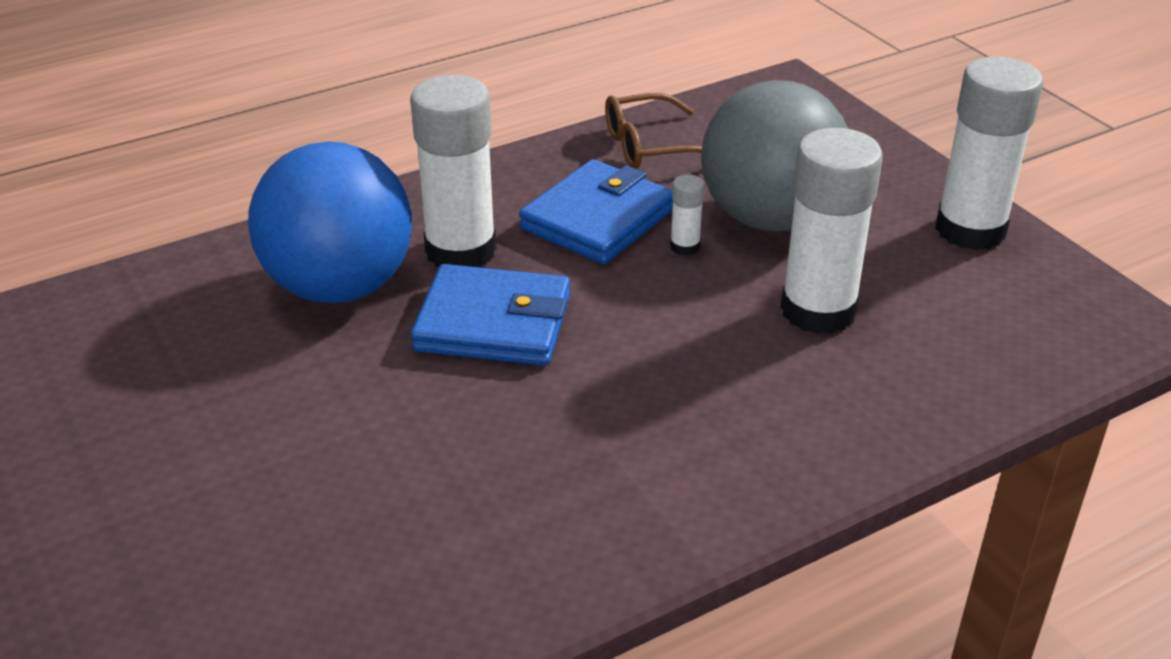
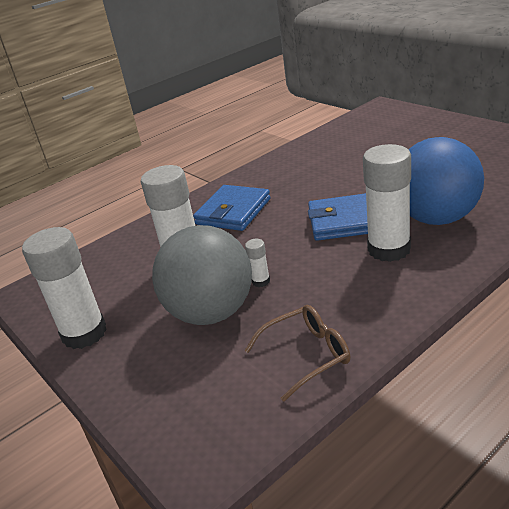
camera: 175 degrees right, 5 degrees down
blue wallet [519,159,673,264] -> blue wallet moved to [193,185,271,231]

